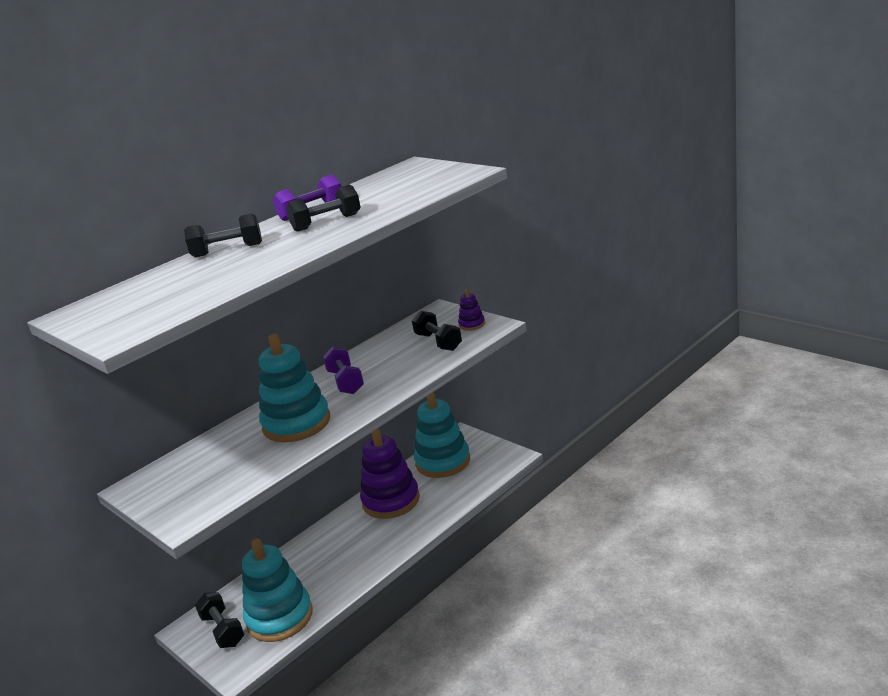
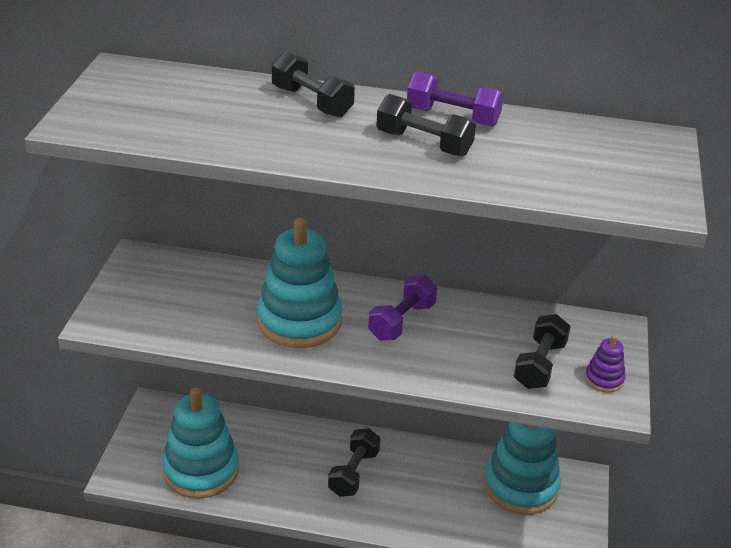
camera: 50 degrees right, 10 degrees up
black dumbbell [195,592,245,648] -> black dumbbell moved to [328,428,380,497]
purple stacking toy [360,429,420,519] -> none

